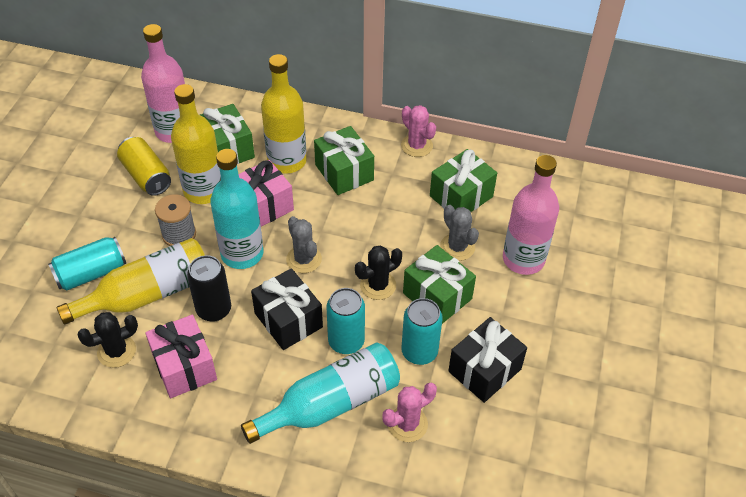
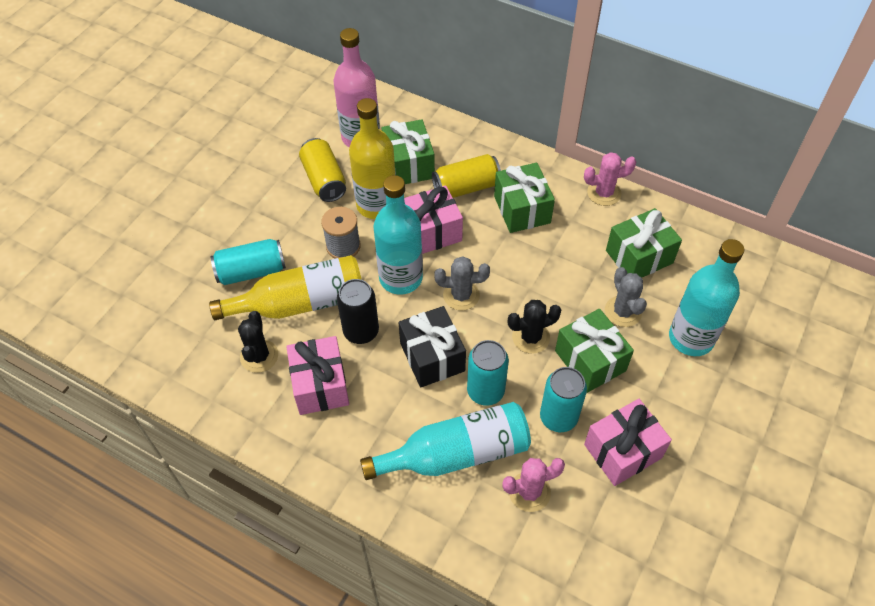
camera: 15 degrees right, 5 degrees up
black cactus [77,312,138,368] -> black cactus turned 75 degrees counterclockwise [238,311,278,373]
yellow bottle [261,54,307,174] -> yellow can [432,154,501,198]
grey cactus [286,216,322,273] -> grey cactus turned 75 degrees counterclockwise [434,256,490,311]
pink cactus [401,105,436,157] -> pink cactus turned 75 degrees counterclockwise [584,152,636,206]
black gift [448,317,527,403] -> pink gift [584,399,672,486]
pink bottle [503,155,559,275] -> turquoise bottle [669,239,744,356]

